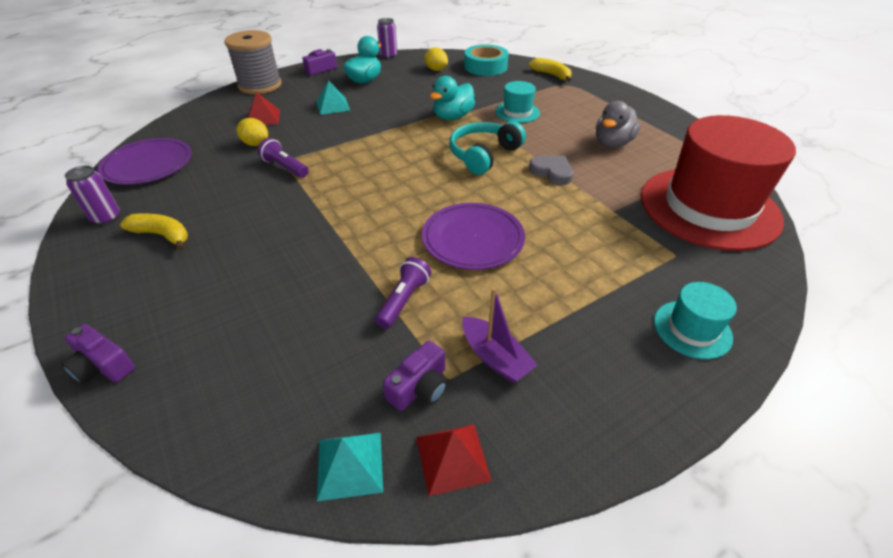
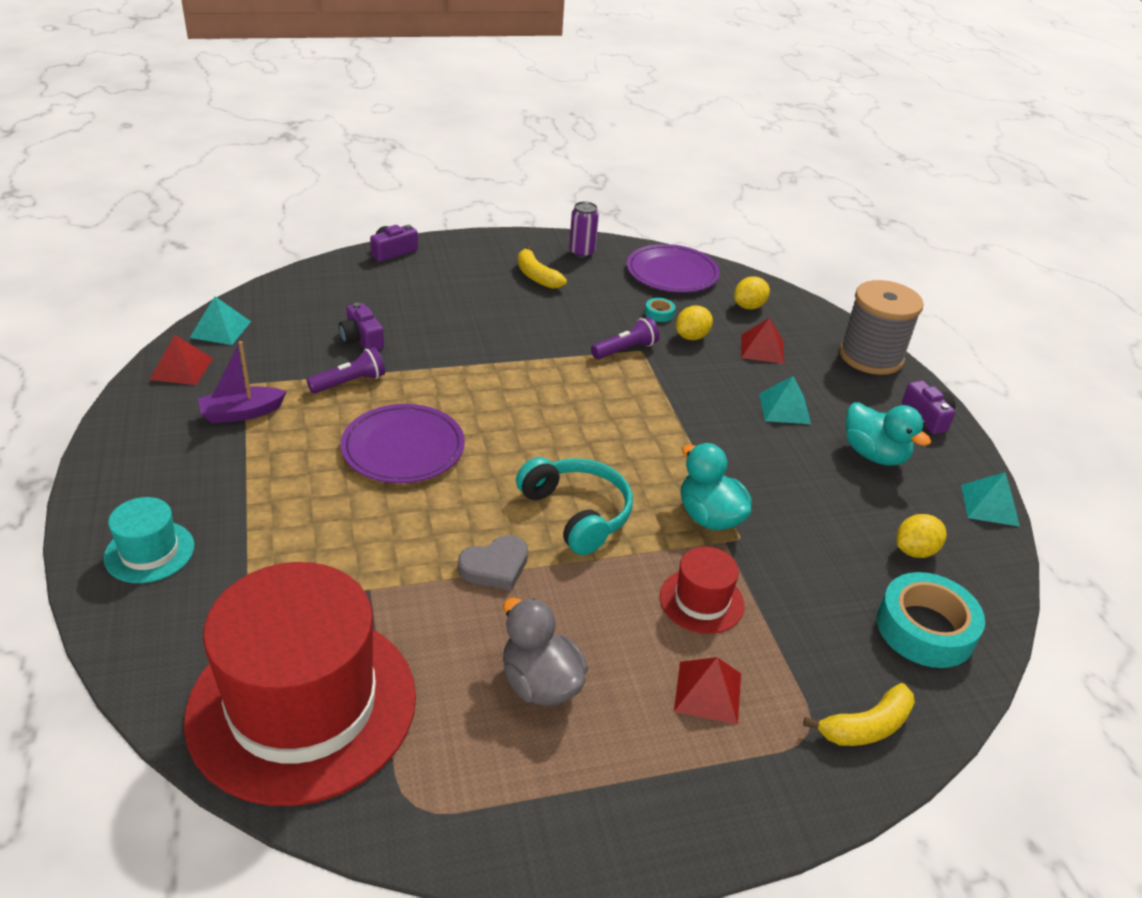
camera: 105 degrees right, 5 degrees down
yellow banana [120,213,188,251] -> yellow banana turned 105 degrees clockwise [518,246,567,289]
purple flashlight [375,257,431,329] -> purple flashlight turned 75 degrees counterclockwise [307,347,385,394]
purple can [377,18,397,59] -> turquoise pyramid [961,472,1020,527]
purple camera [383,341,448,411] -> purple camera moved to [339,303,384,350]
turquoise hat [495,81,540,123] -> red hat [660,547,744,634]
none -> turquoise tape [645,298,675,322]
none -> red pyramid [674,657,741,724]
none -> yellow lemon [734,276,770,310]

